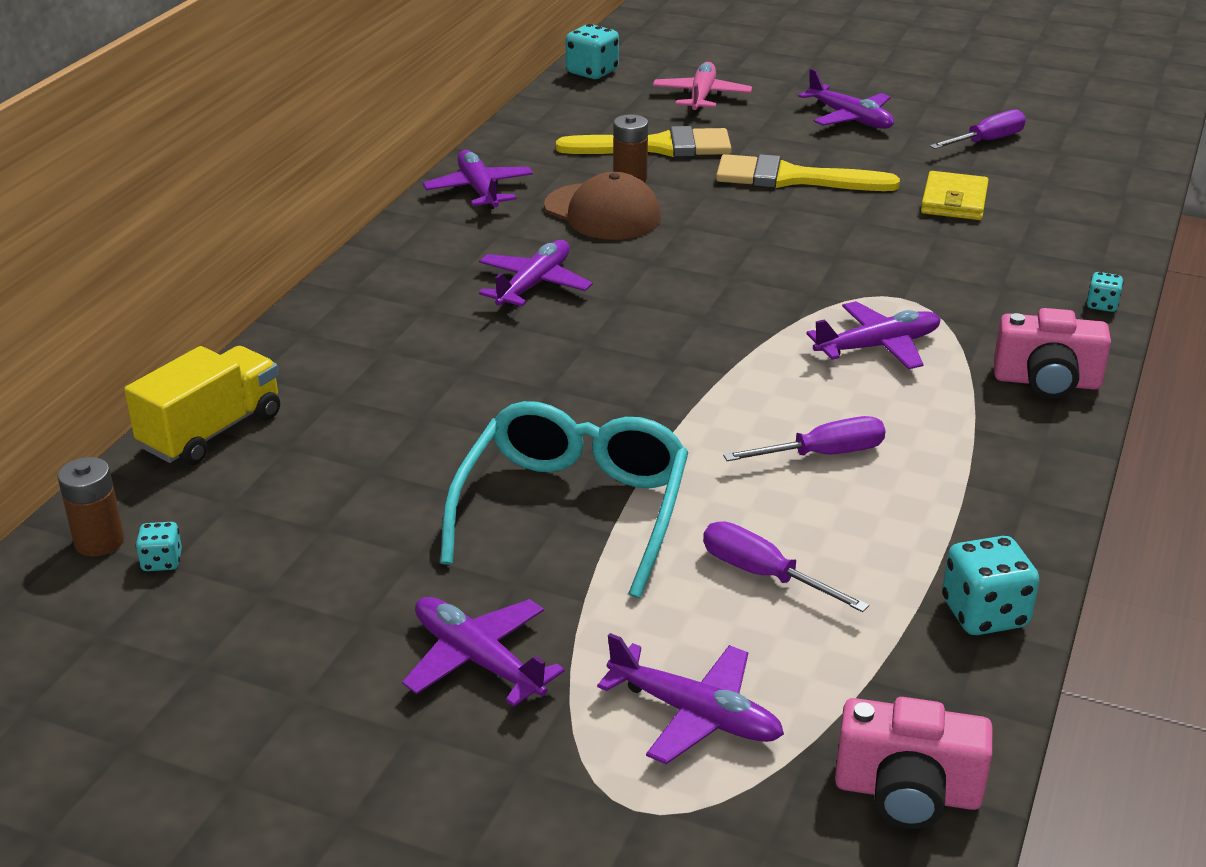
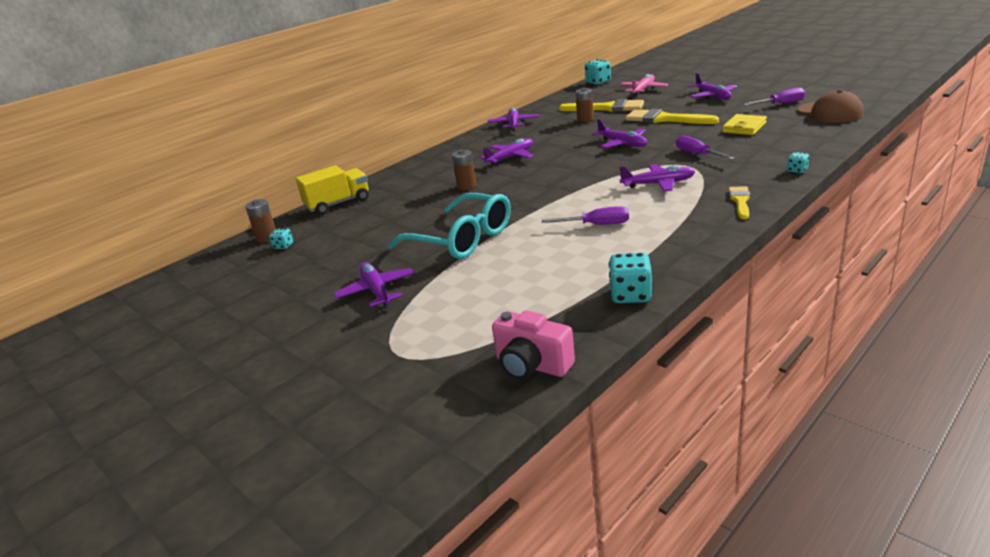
camera: 25 degrees right, 5 degrees down
turquoise glasses [440,401,689,598] -> turquoise glasses turned 90 degrees clockwise [388,193,511,259]
brown cap [544,172,661,240] -> brown cap moved to [797,90,864,123]
purple plane [597,633,784,764] -> purple plane moved to [592,119,647,148]
purple screwdriver [703,521,869,612] -> purple screwdriver moved to [676,135,735,160]
pink camera [994,308,1111,398] -> yellow brush [728,186,750,219]
none -> brown battery [452,149,476,190]

